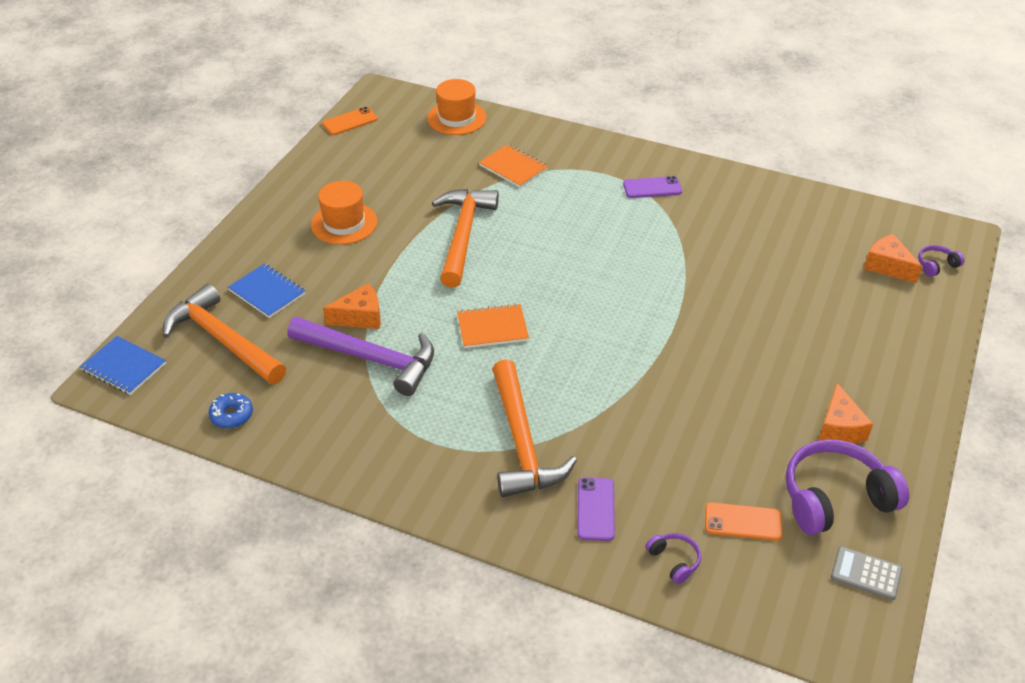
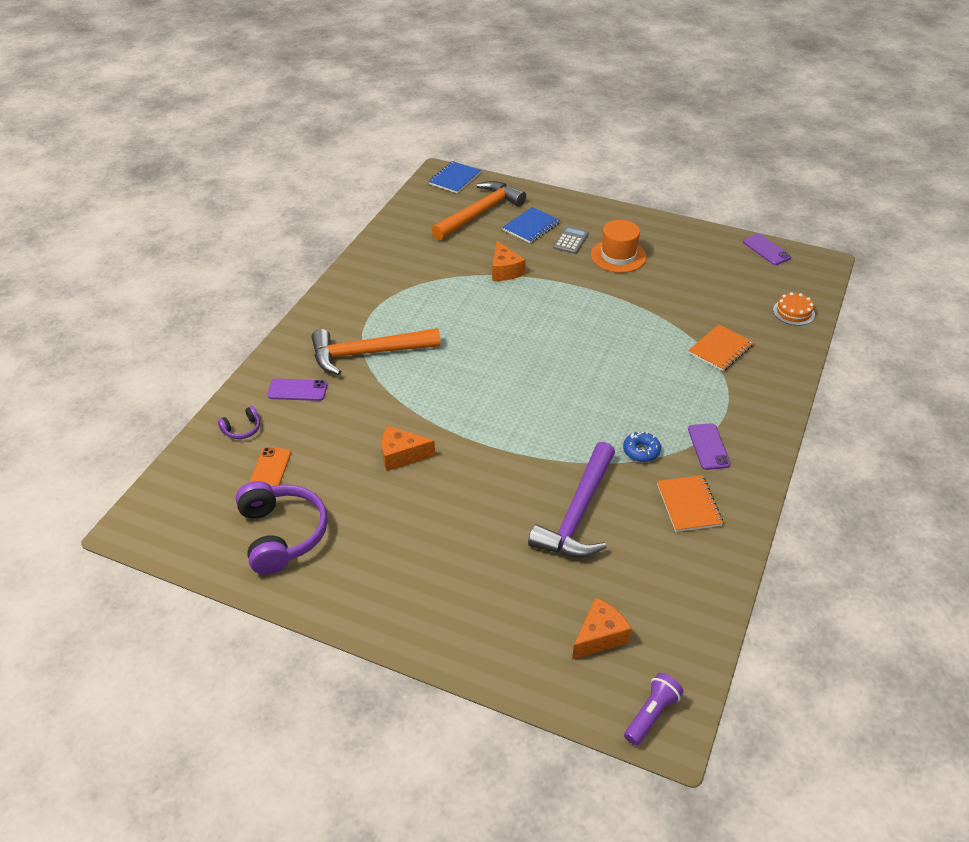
camera: 90 degrees right, 0 degrees up
blue donut [209,393,253,429] -> blue donut moved to [623,432,661,462]
purple hammer [287,317,434,396] -> purple hammer moved to [528,442,615,558]
orange phone [322,107,378,135] -> purple phone [743,234,791,265]
orange hat [427,79,486,135] -> orange cake [773,292,815,326]
orange hammer [432,189,499,288] -> none
orange notebook [457,304,529,348] -> orange notebook moved to [657,475,723,532]
orange cheese [819,383,873,444] -> orange cheese moved to [382,426,435,471]
grey calculator [831,546,902,600] -> grey calculator moved to [553,226,589,254]
purple headphones [918,245,964,277] -> none
none -> purple flashlight [624,673,684,745]

